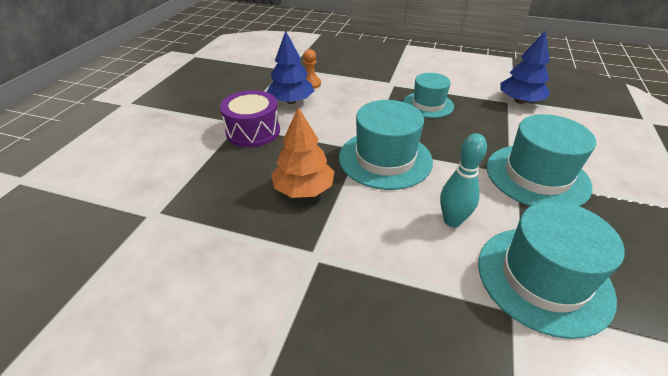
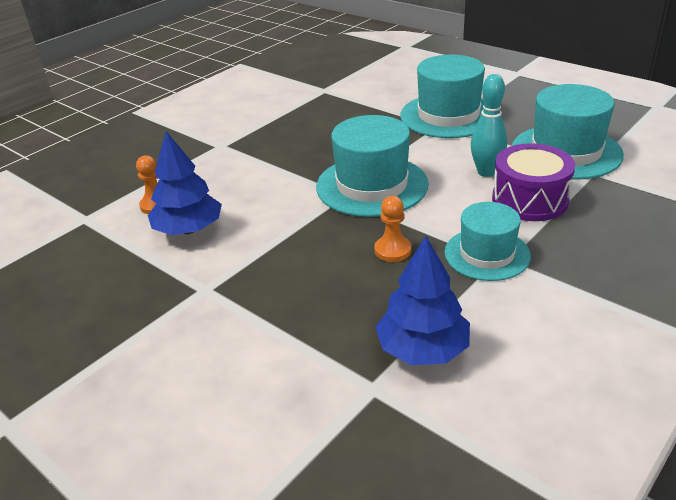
camera: 65 degrees left, 5 degrees down
purple drum [220,90,280,147] -> purple drum moved to [492,143,575,221]
orange tree [271,107,335,198] -> orange pawn [374,196,411,262]
turquoise hat [404,73,454,118] -> turquoise hat moved to [445,202,531,281]
blue tree [500,30,550,104] -> blue tree moved to [375,236,470,365]

